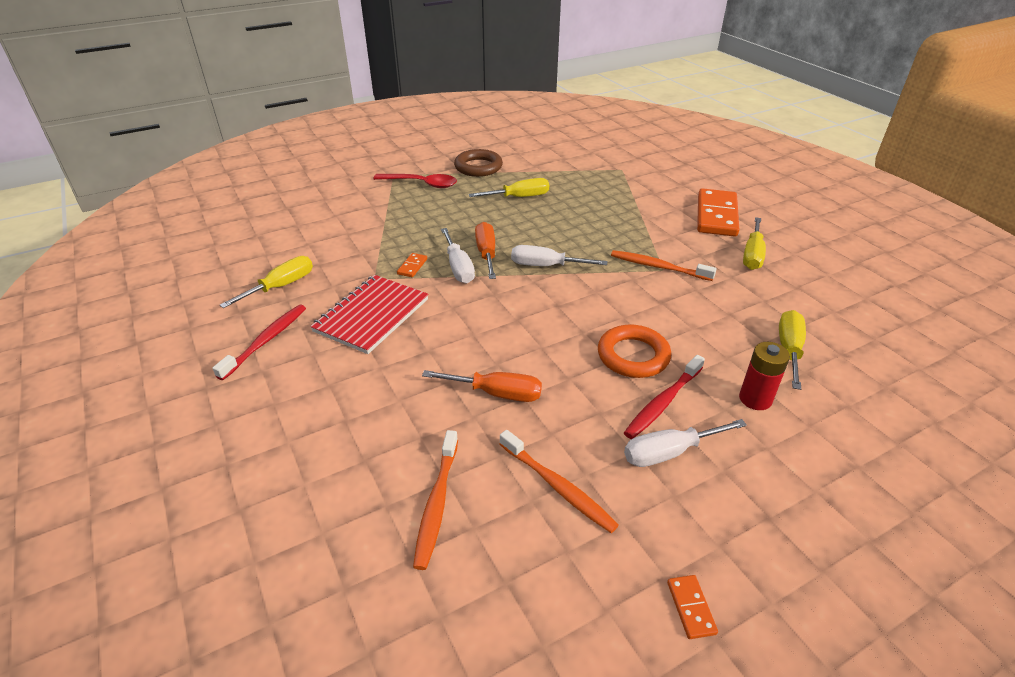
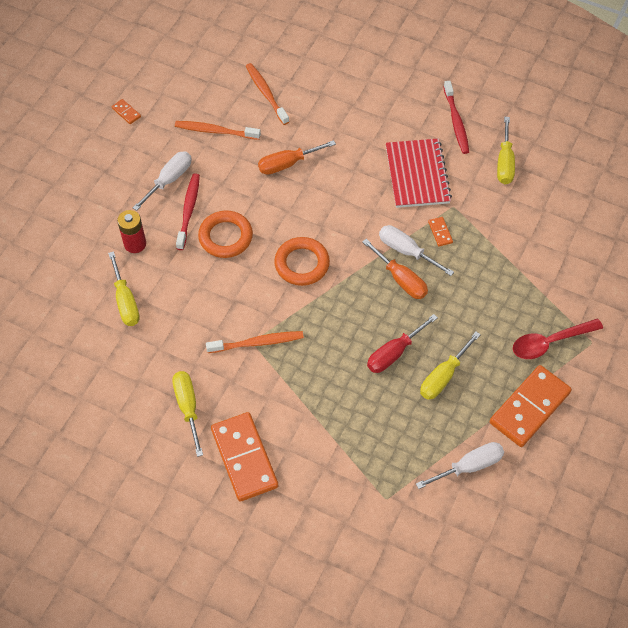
camera: 145 degrees right, 20 degrees up
brown ring [454,149,503,177] -> orange domino [490,365,572,447]
white screwdriver [511,245,608,266] -> white screwdriver moved to [416,442,504,489]
none -> orange ring [274,237,330,286]
none -> red screwdriver [367,314,438,373]

